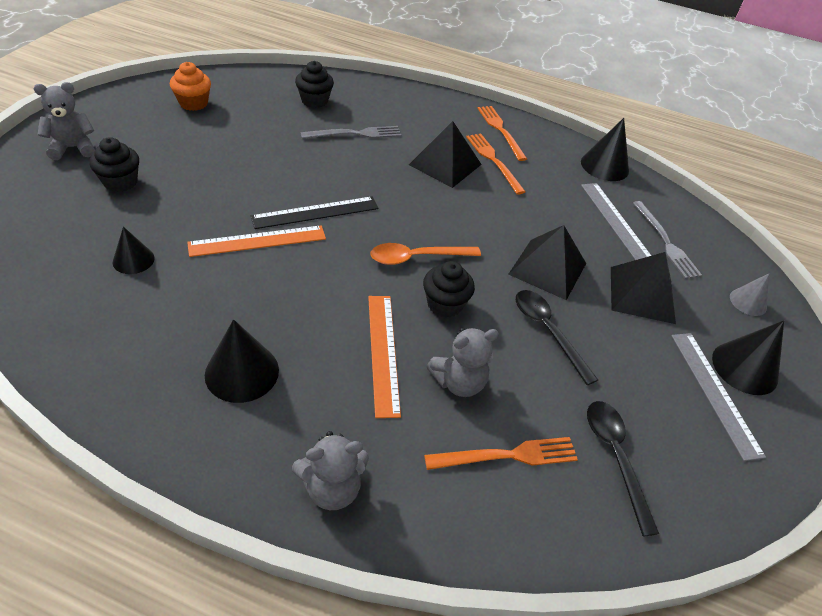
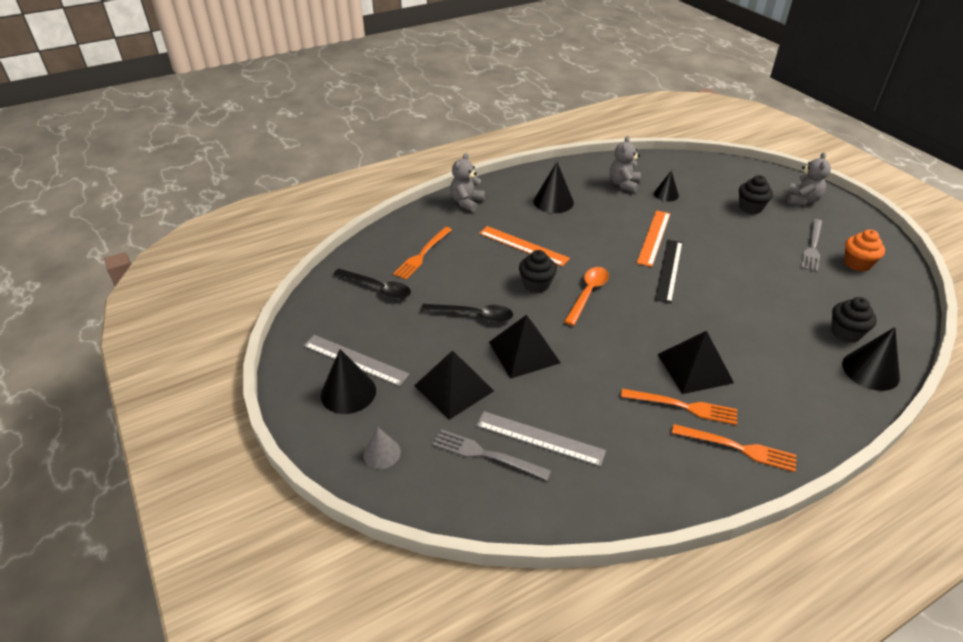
camera: 135 degrees right, 5 degrees down
grey fork [301,126,402,139] -> grey fork moved to [801,219,822,272]
grey teddy bear [426,328,499,397] -> grey teddy bear moved to [610,136,641,193]
black cone [581,118,629,181] -> black cone moved to [842,327,900,391]

